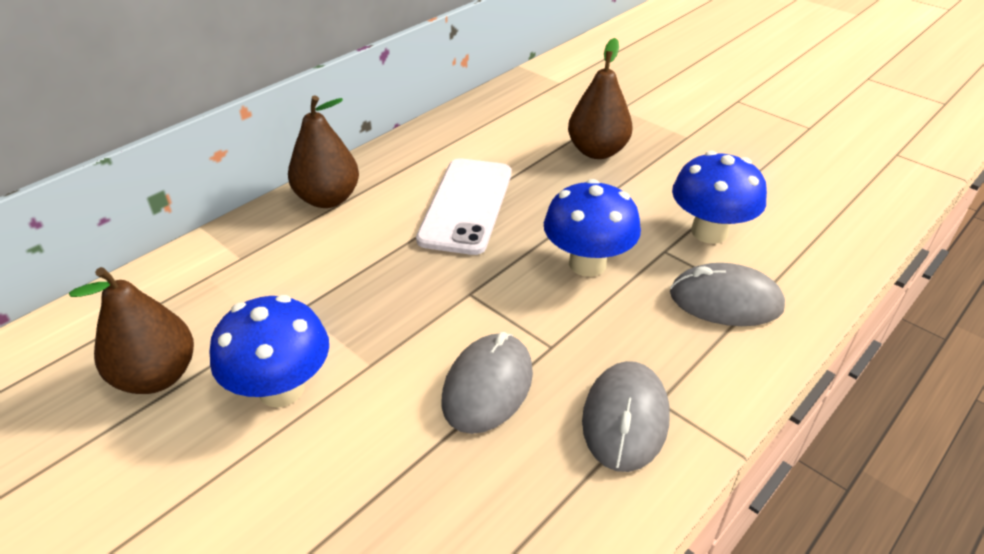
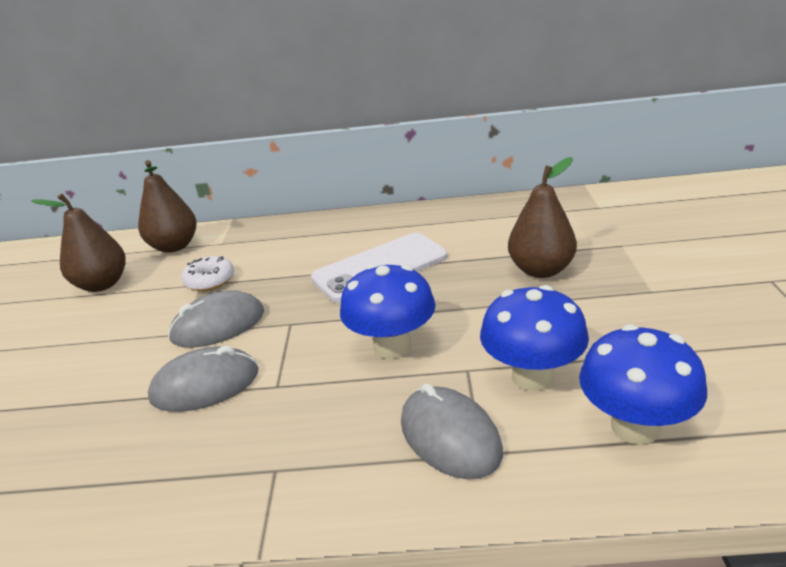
camera: 50 degrees right, 10 degrees down
blue mushroom [209,295,329,408] -> blue mushroom moved to [579,324,707,445]
brown pear [288,95,359,208] -> brown pear moved to [138,160,197,253]
grey mouse [582,361,670,472] -> grey mouse moved to [168,291,264,348]
none -> white donut [181,256,234,291]

